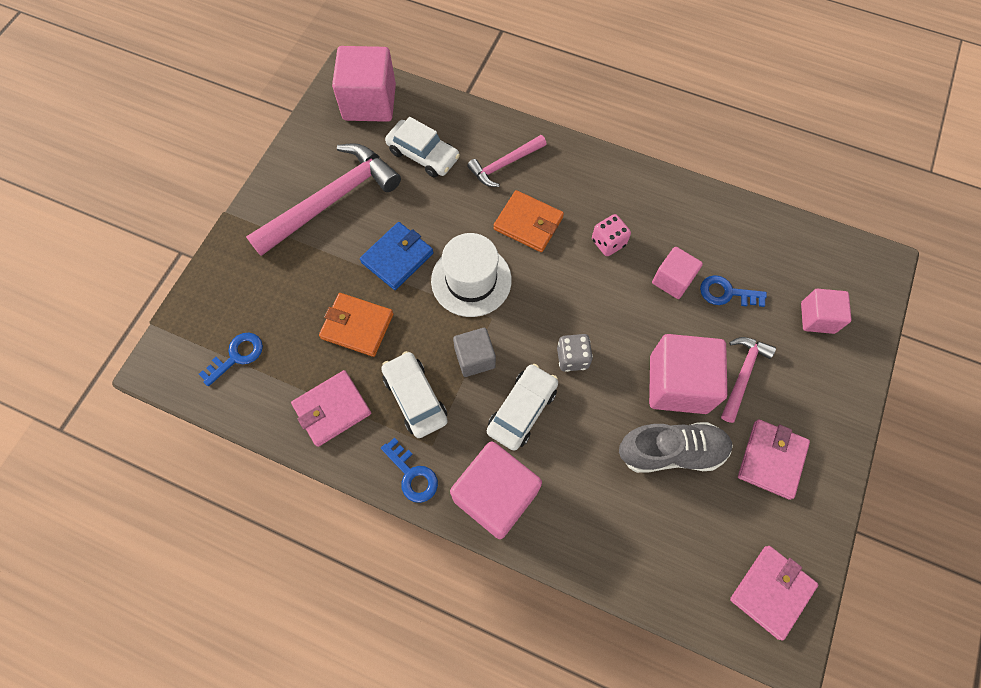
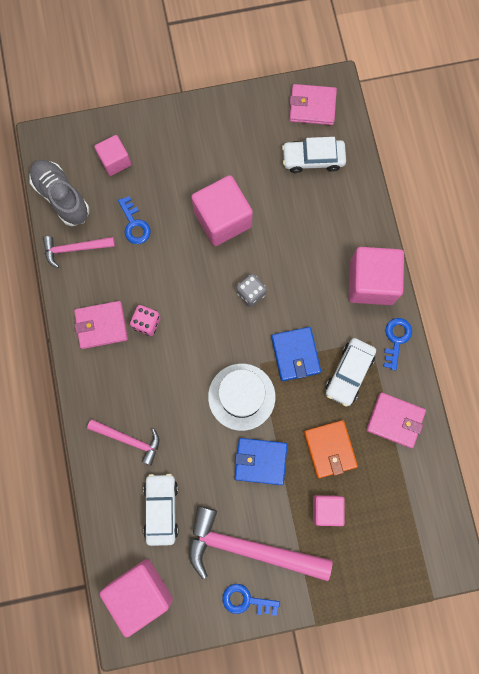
camera: 125 degrees left, 10 degrees up
blue key [199,332,263,386] -> blue key moved to [222,584,280,616]
grey cube [453,328,496,377] -> blue wallet [271,327,321,381]
white car [487,364,558,451] -> white car moved to [282,137,346,173]
orange wallet [494,190,564,252] -> none
grey shoe [619,422,733,473] -> grey shoe moved to [29,160,89,226]
pink cube [652,247,703,299] -> pink cube moved to [313,495,345,526]
pink hammer [721,337,776,423] -> pink hammer moved to [43,236,115,268]
pink wallet [738,419,810,500] -> pink wallet moved to [74,301,128,349]

